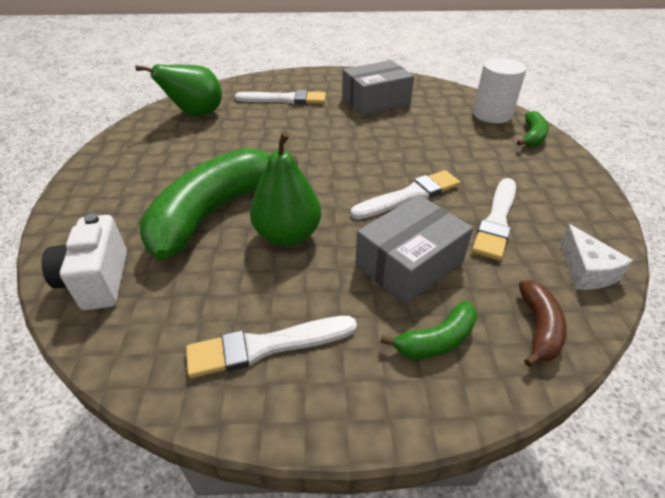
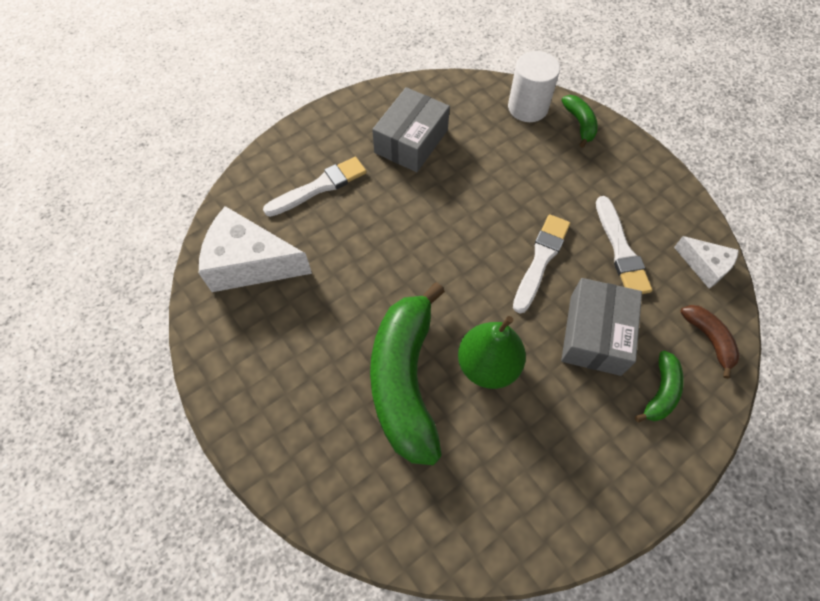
camera: 35 degrees left, 20 degrees up
white camera [41,213,127,310] -> none
green pear [135,64,222,117] -> white cheese [199,206,312,292]
white brush [186,316,357,378] -> none

